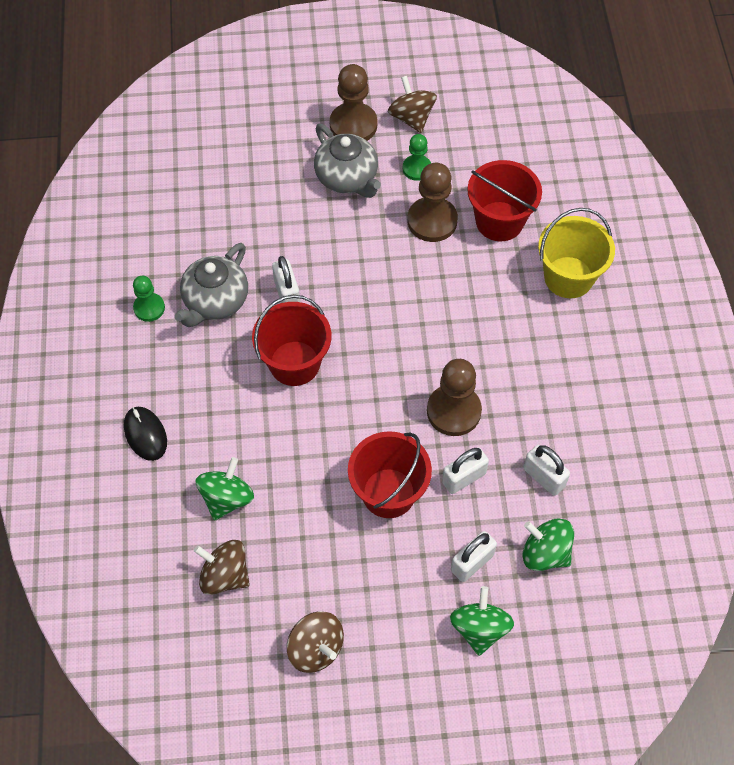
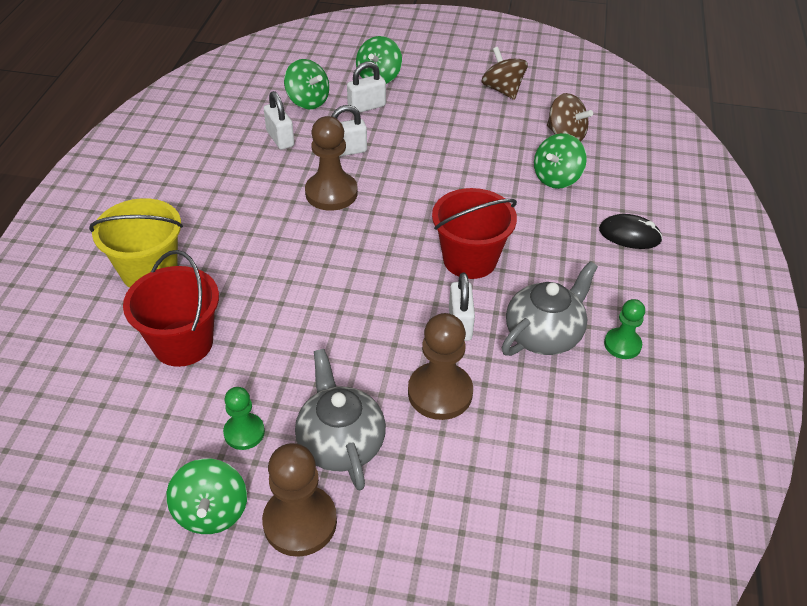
camera: 165 degrees left, 15 degrees down
black mouse [124,407,167,461] -> black mouse turned 60 degrees counterclockwise [599,214,663,249]
red bucket [348,431,432,518] -> none
brown spinning top [388,76,437,133] -> green spinning top [166,459,247,534]
brown pawn [407,163,458,242] -> brown pawn moved to [408,313,473,420]

